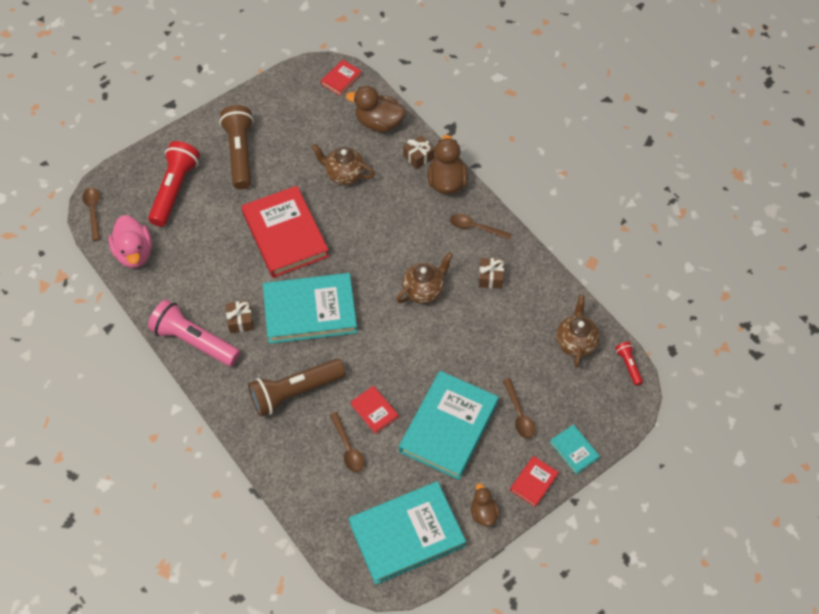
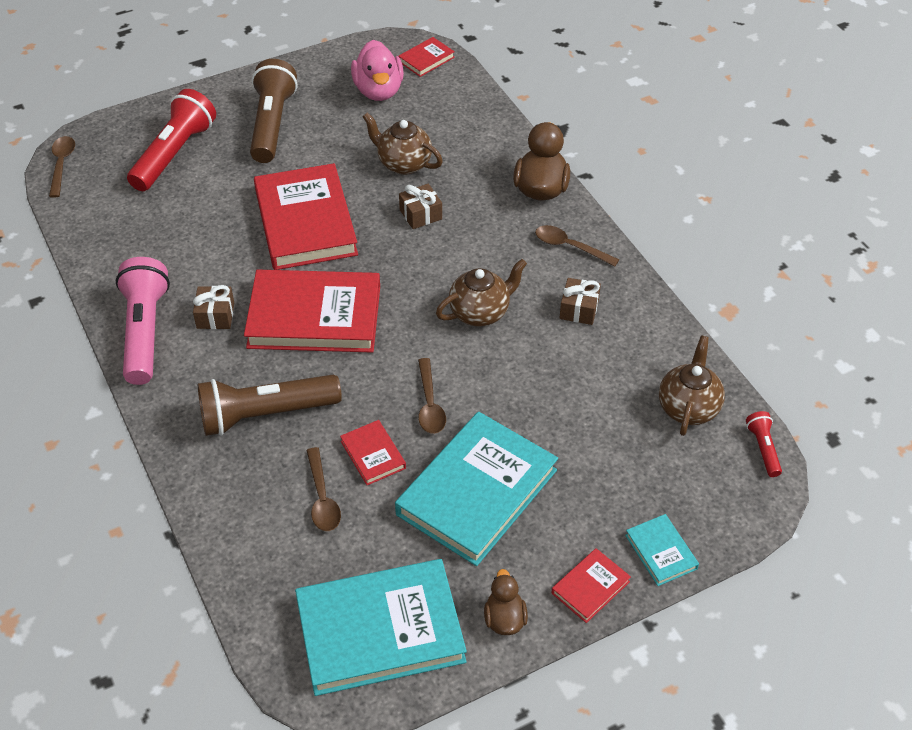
camera: 10 degrees right, 10 degrees down
pink duck [108,215,152,268] -> pink duck moved to [351,40,404,101]
pink flashlight [148,300,240,366] -> pink flashlight turned 45 degrees clockwise [116,257,170,385]
turquoise book [263,273,357,344] -> red book [244,270,380,353]
brown duck [346,86,405,132] -> none
brown gift [403,135,435,169] -> brown gift moved to [399,184,442,229]
brown spoon [503,378,535,439] -> brown spoon moved to [418,358,446,434]

